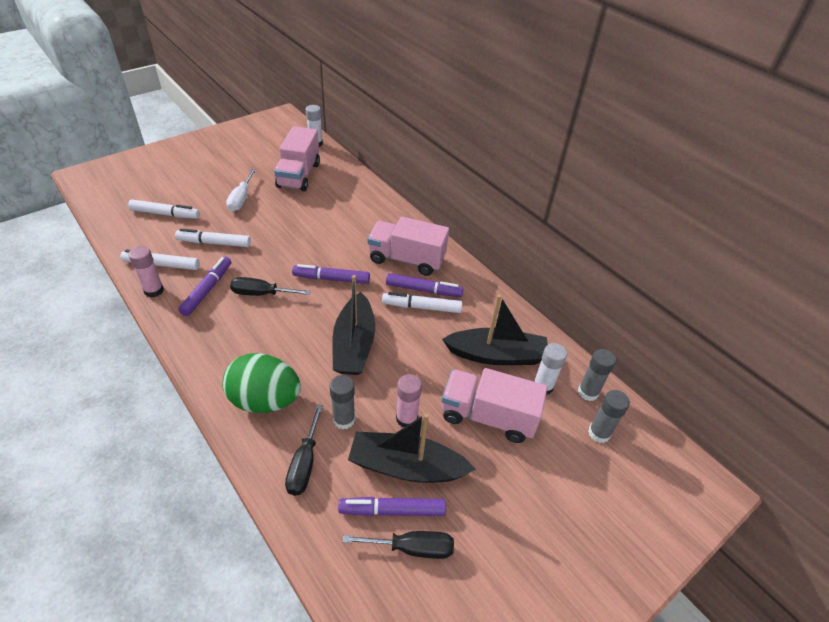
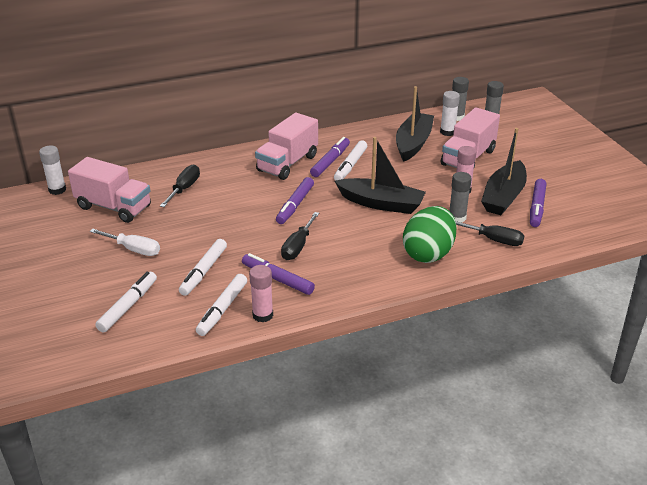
camera: 70 degrees left, 10 degrees down
black screwdriver [343,531,454,559] -> black screwdriver moved to [160,165,200,207]

